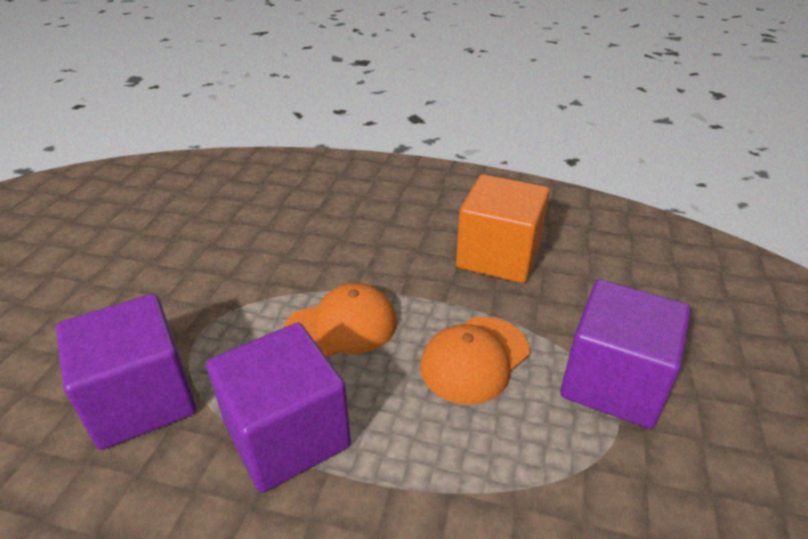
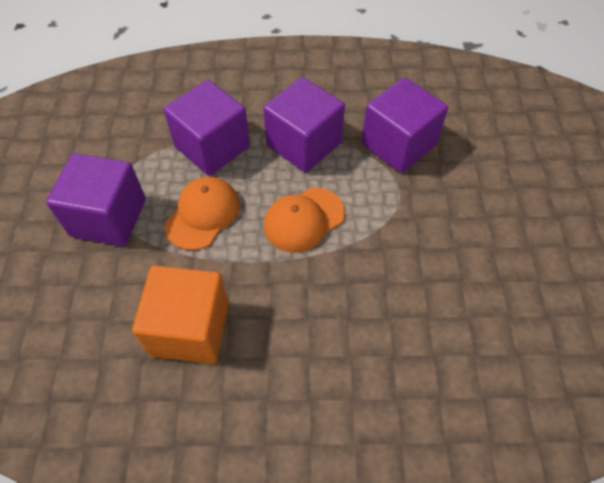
camera: 165 degrees right, 20 degrees up
none -> purple cube [164,80,250,176]

